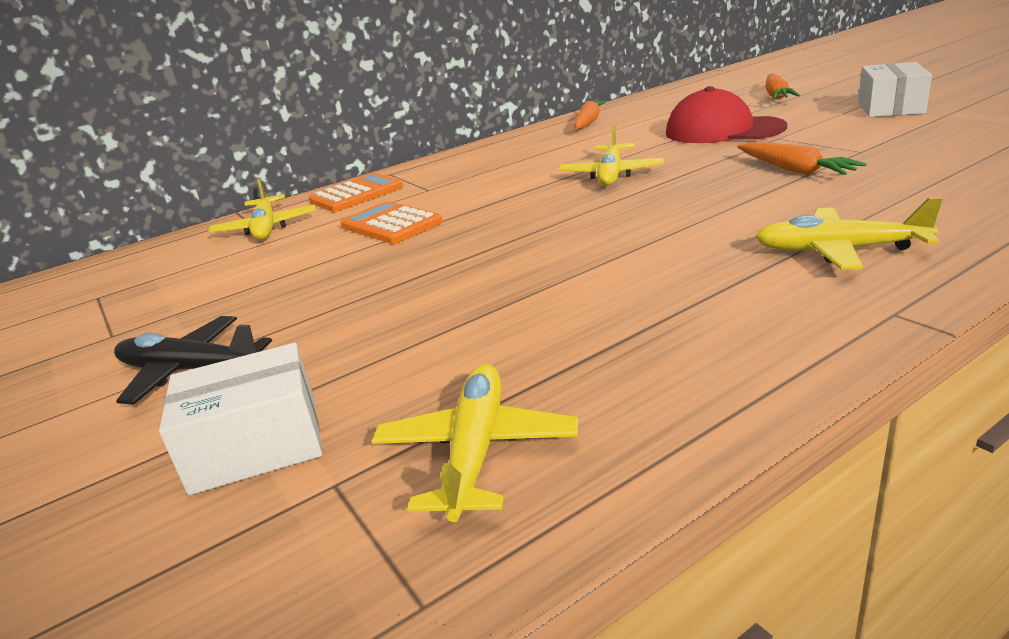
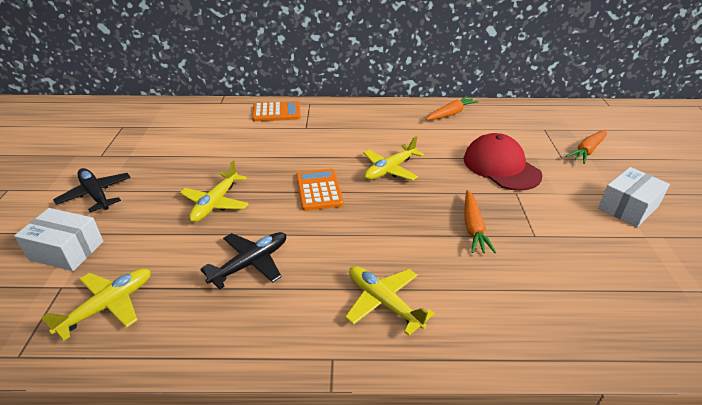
camera: 30 degrees right, 10 degrees up
yellow plane [208,177,316,240] -> yellow plane moved to [180,161,249,222]
orange calculator [340,201,443,244] -> orange calculator moved to [296,169,344,211]
none -> black plane [200,232,286,290]

